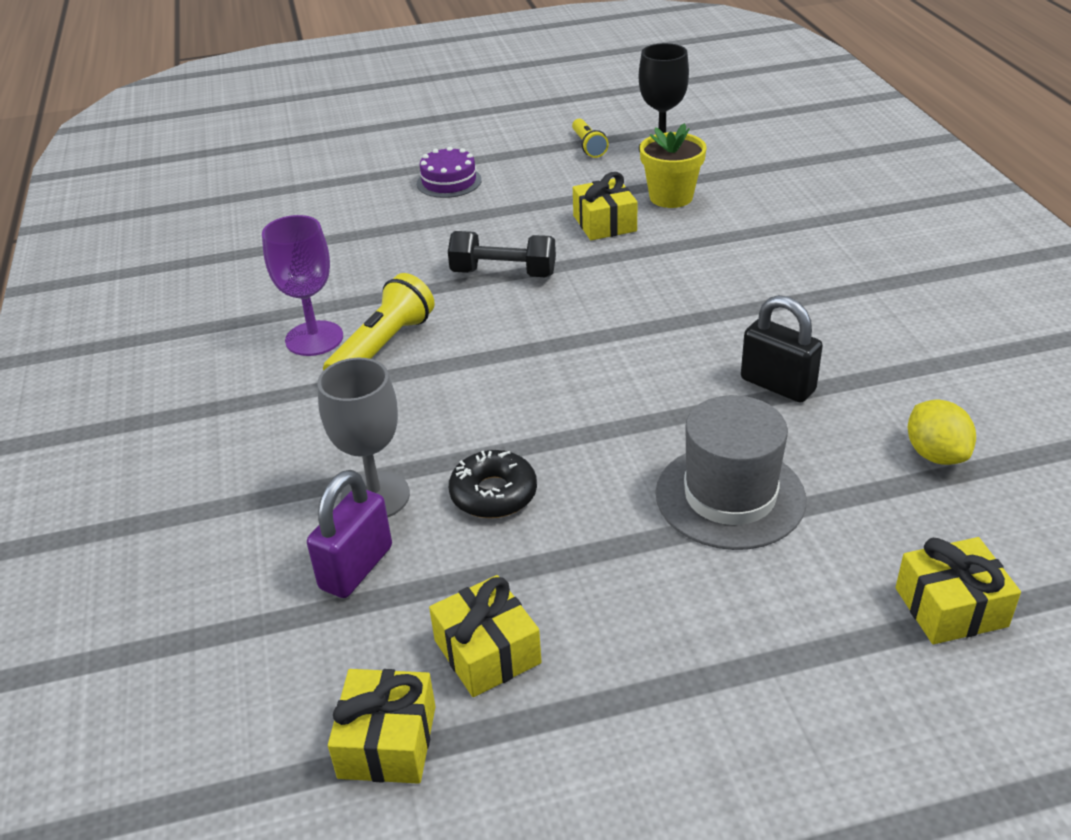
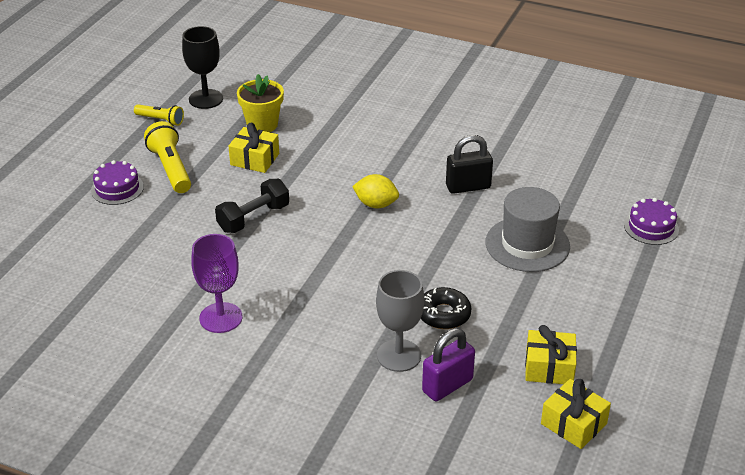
camera: 55 degrees left, 0 degrees up
purple padlock [307,470,392,598] -> purple padlock turned 75 degrees clockwise [422,328,475,401]
yellow flashlight [323,273,435,371] -> yellow flashlight moved to [144,121,191,193]
yellow gift [895,537,1021,644] -> purple cake [624,198,679,245]
yellow lemon [908,400,976,465] -> yellow lemon moved to [352,174,399,208]

